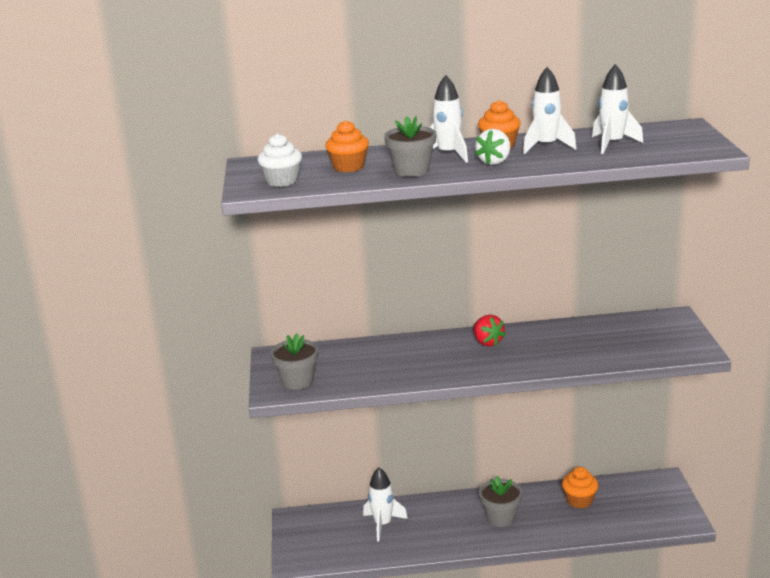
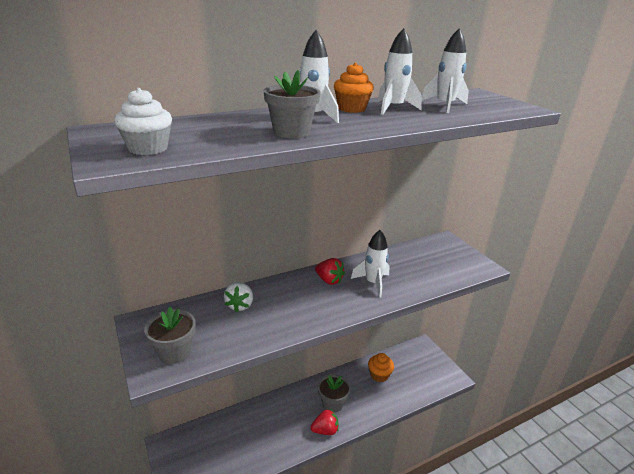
camera: 25 degrees left, 5 degrees up
orange cupcake [325,120,369,172] -> none
white rocket [363,468,408,542] -> white rocket moved to [351,230,390,298]
white strawberry [475,129,510,165] -> white strawberry moved to [224,282,253,312]
none -> red strawberry [310,409,339,435]

